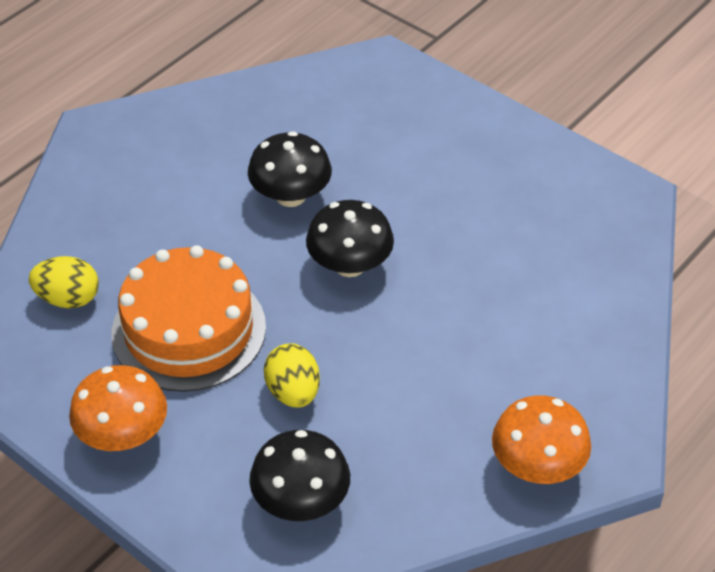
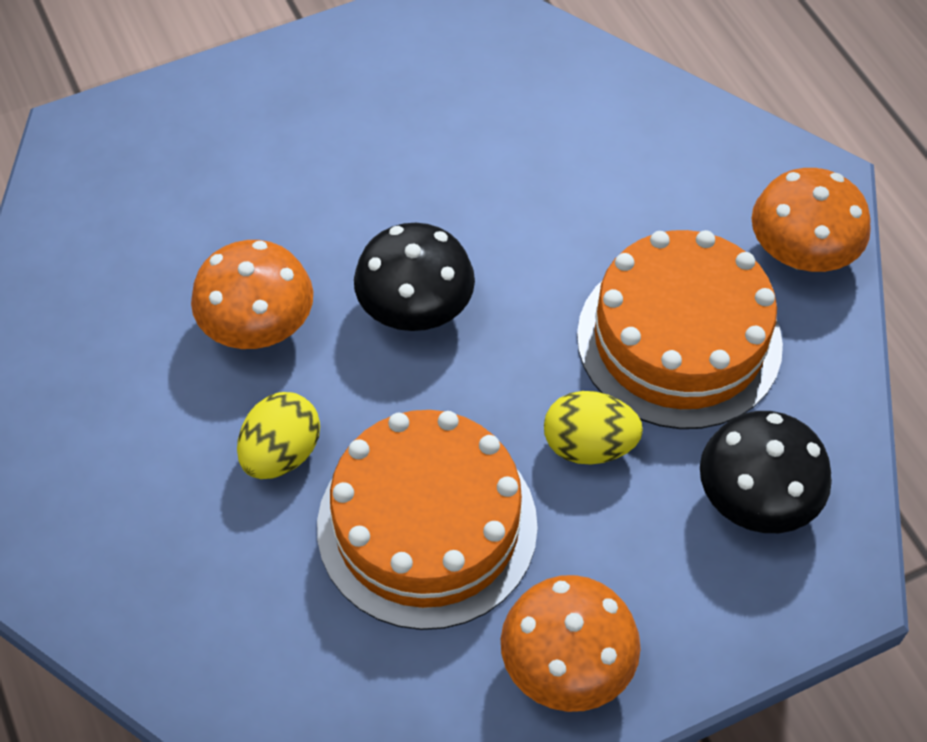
camera: 65 degrees left, 10 degrees up
yellow egg [29,256,99,308] -> yellow egg moved to [237,392,320,479]
black mushroom [248,131,332,207] -> orange mushroom [191,240,313,349]
none -> orange cake [577,230,783,429]

